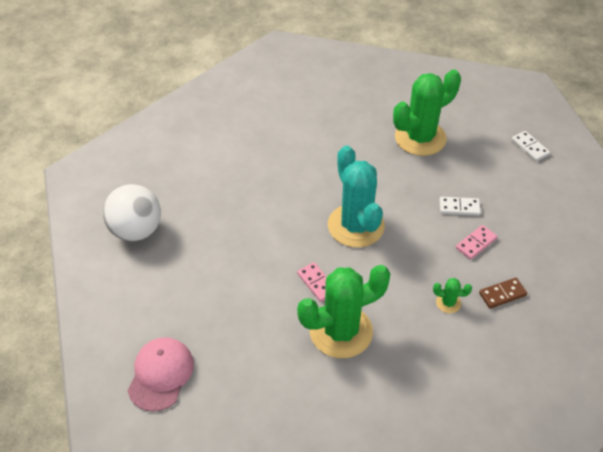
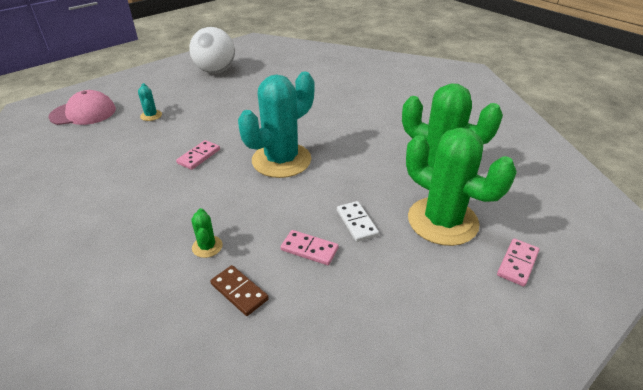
camera: 65 degrees right, 10 degrees down
green cactus [297,265,391,358] -> green cactus moved to [406,128,517,246]
white domino [512,131,550,161] -> pink domino [497,238,539,287]
none -> turquoise cactus [138,83,162,121]

